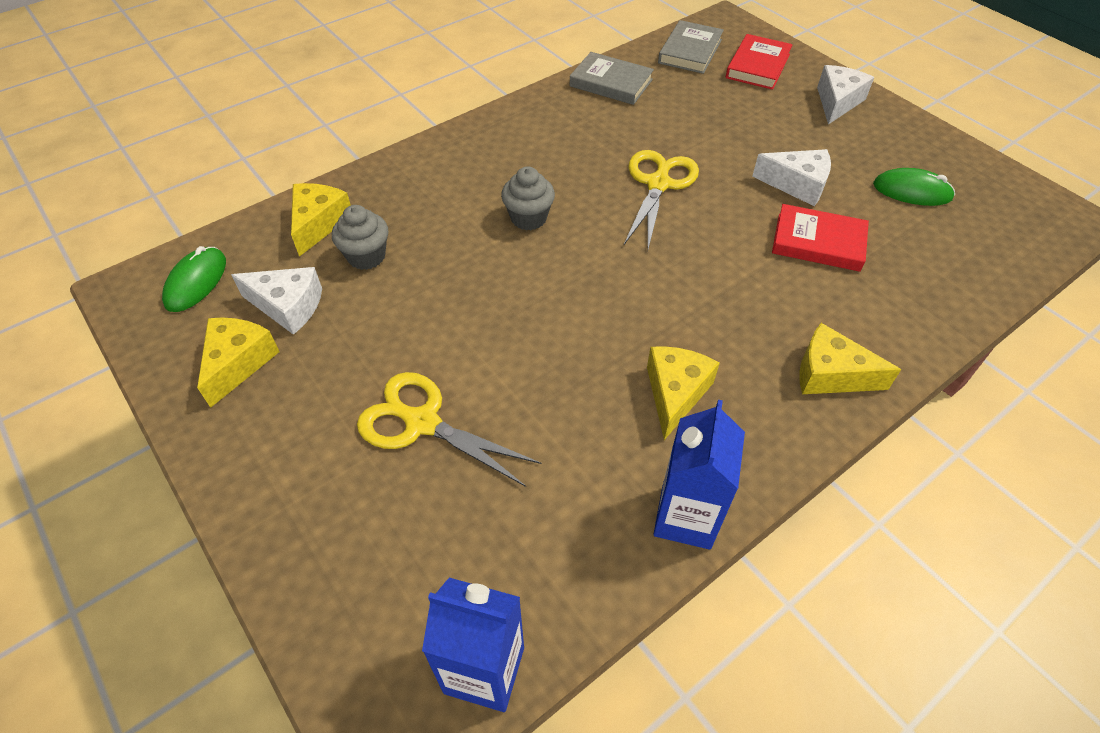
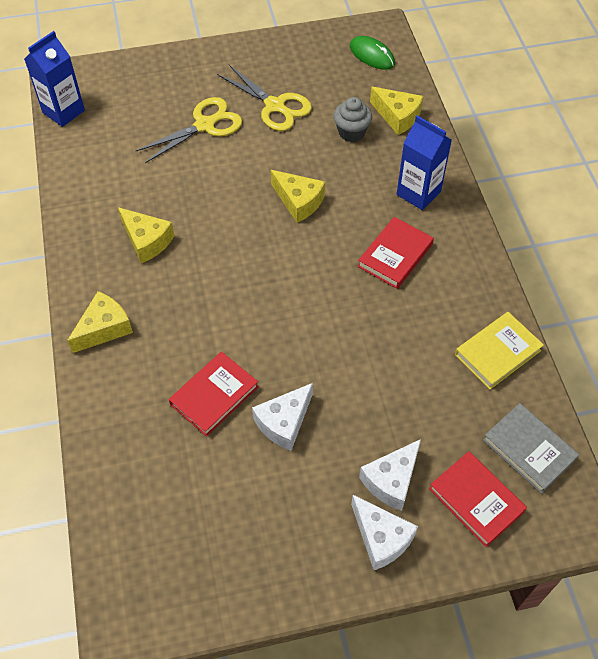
camera: 115 degrees right, 5 degrees up
yellow cheese [197,317,280,408] -> yellow cheese moved to [271,170,325,223]
white cheese [231,267,322,335] -> white cheese moved to [359,439,421,511]
grey cupcake [501,167,555,230] -> none
grey book [570,52,654,105] -> yellow book [455,312,544,389]
yellow scissors [624,150,699,249] -> yellow scissors moved to [217,65,312,131]
blue carton [653,400,745,550] -> blue carton moved to [397,115,452,210]
green mouse [873,168,955,206] -> none
none -> red book [358,217,434,289]

